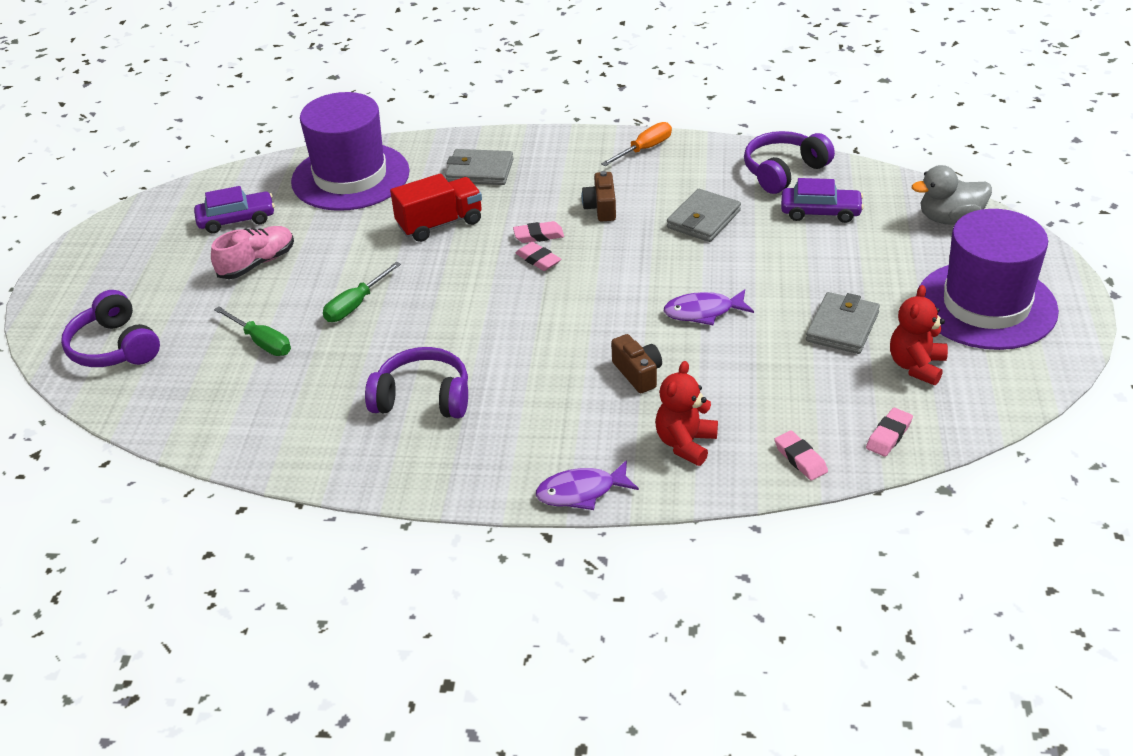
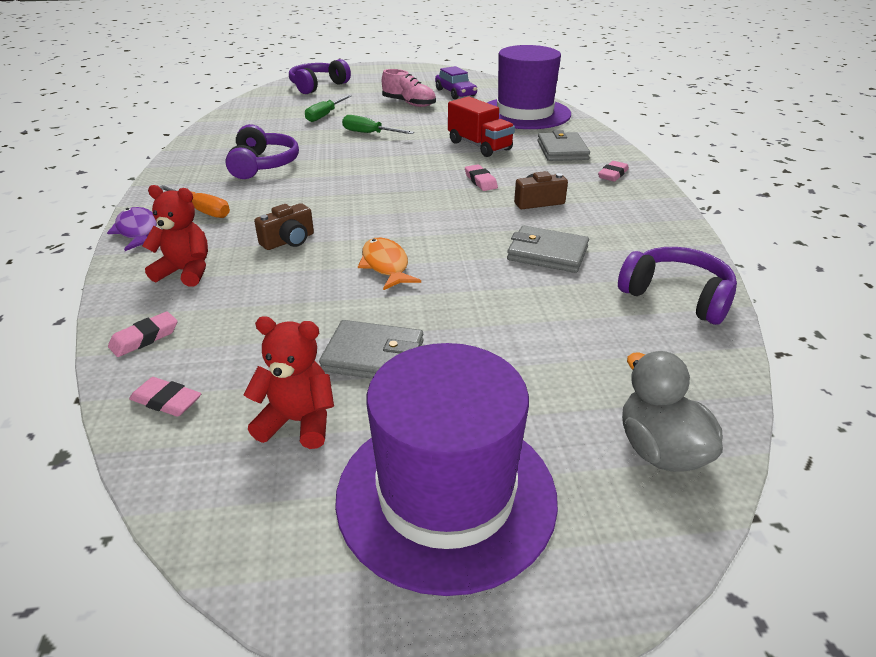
camera: 75 degrees right, 5 degrees down
pink eraser [515,242,561,271] -> pink eraser moved to [598,161,629,182]
orange screwdriver [601,122,672,166] -> orange screwdriver moved to [160,185,230,218]
purple fish [664,289,754,325] -> orange fish [358,238,421,290]
purple car [781,178,864,223] -> none

